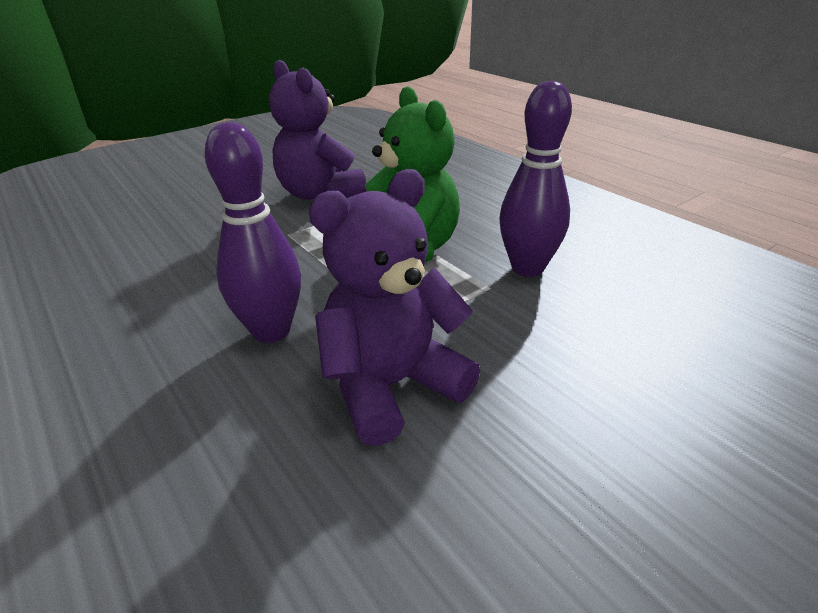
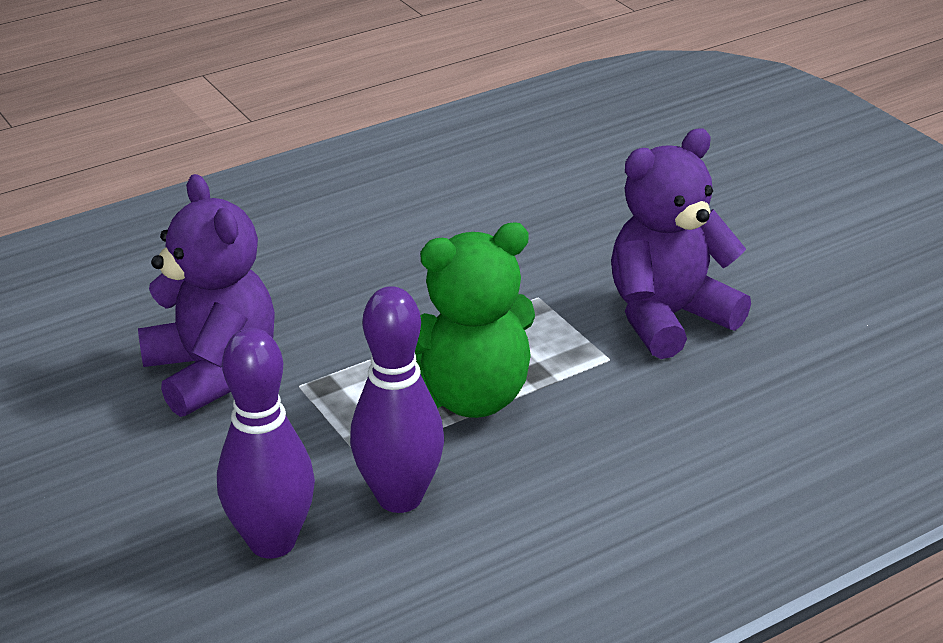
camera: 95 degrees right, 0 degrees up
purple bowling pin [205,122,301,343] -> purple bowling pin moved to [217,328,315,558]

